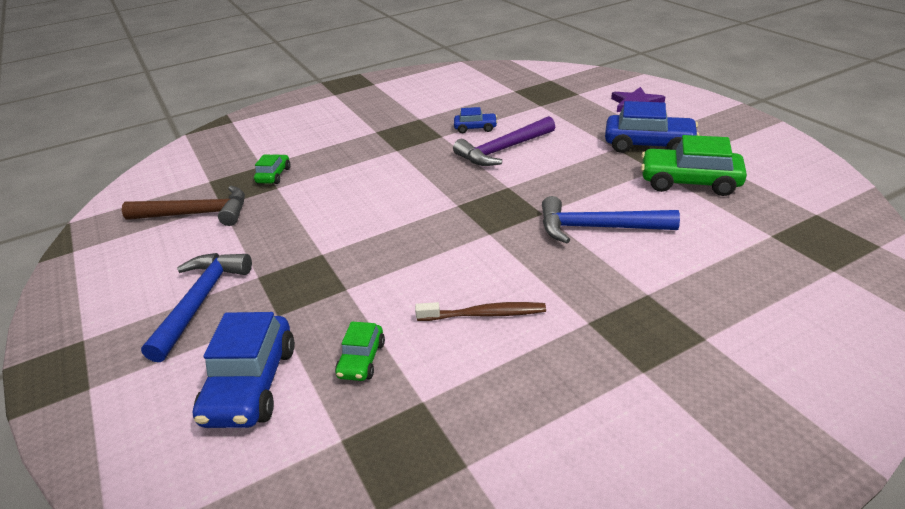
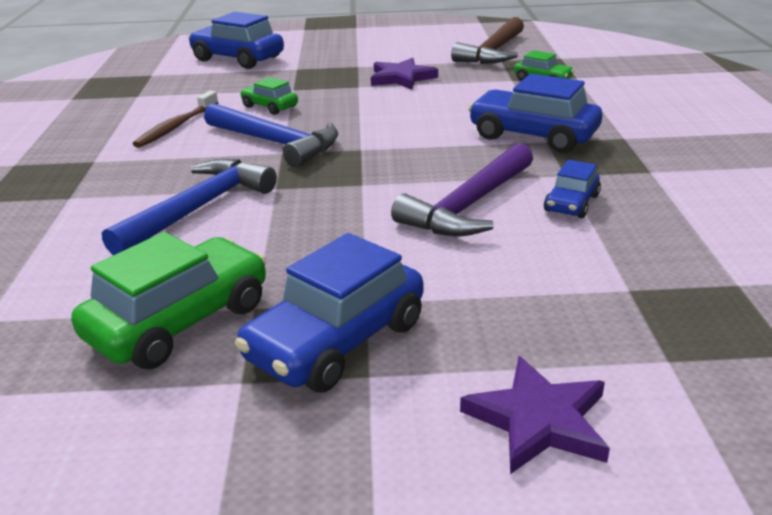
camera: 115 degrees right, 5 degrees down
blue hammer [141,253,252,362] -> blue hammer moved to [204,103,338,168]
green car [335,322,385,381] -> green car moved to [240,77,298,115]
purple hammer [453,116,555,166] -> purple hammer turned 135 degrees counterclockwise [391,143,533,236]
none -> purple star [371,58,438,90]
none -> blue car [468,74,602,153]

